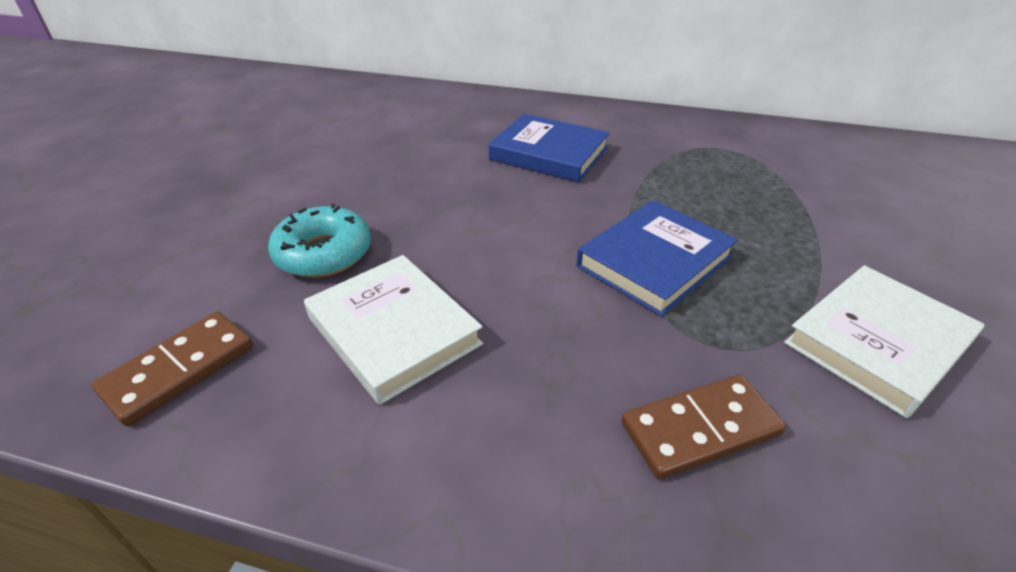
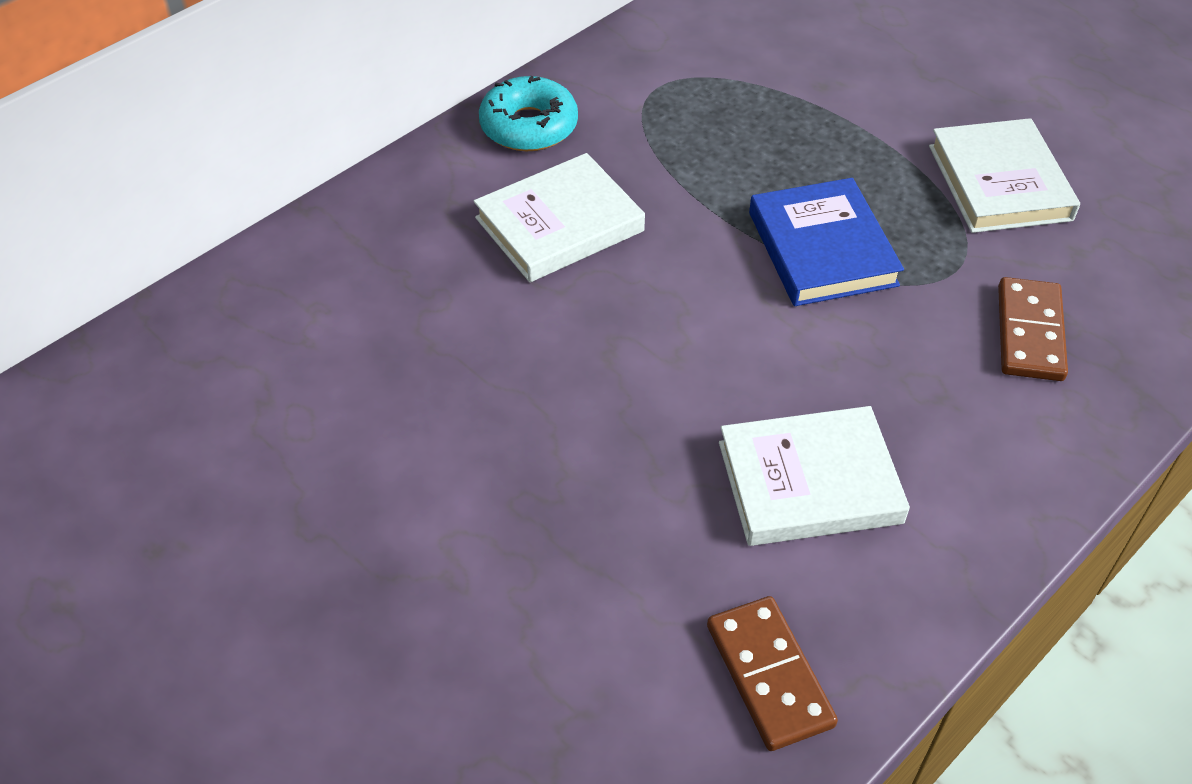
camera: 60 degrees left, 10 degrees up
turquoise donut [268,203,371,278] -> turquoise donut moved to [479,76,578,151]
blue book [489,114,610,182] -> white book [474,153,645,282]

